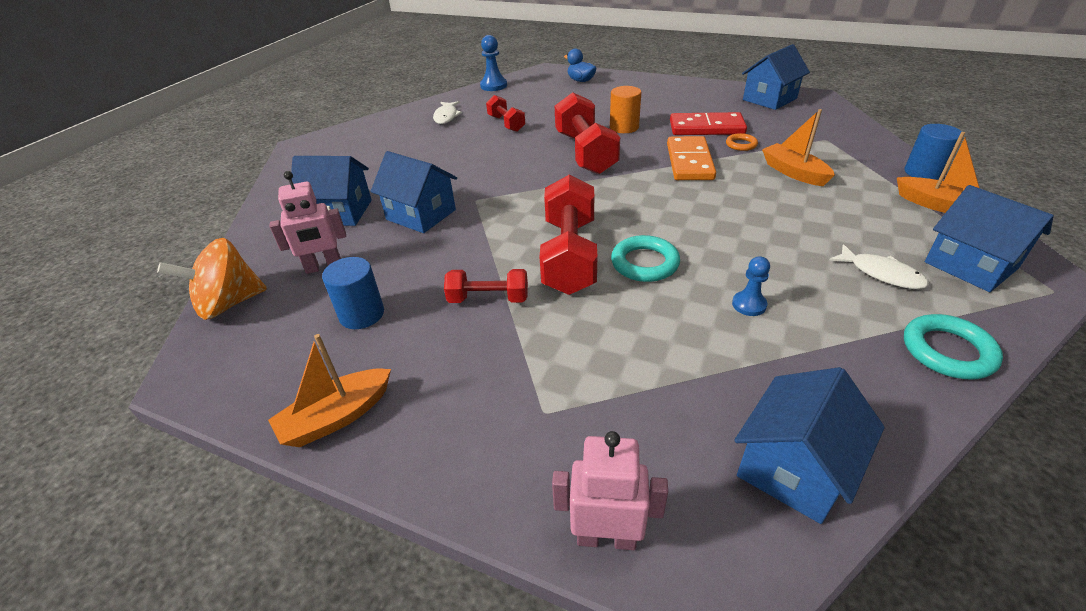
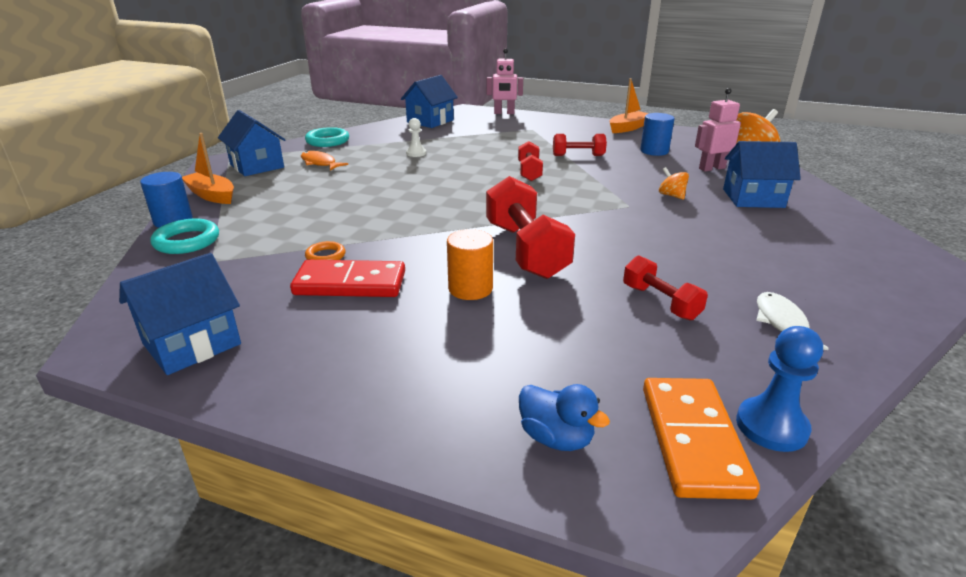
camera: 175 degrees right, 10 degrees down
blue house [370,151,457,233] -> orange spinning top [659,167,689,200]
red dumbbell [540,175,597,295] -> red dumbbell [518,141,543,181], size x0.55
turquoise ring [611,235,680,282] -> turquoise ring moved to [150,218,219,254]
orange domino [667,136,716,180] -> orange domino moved to [643,378,760,499]
blue pawn [732,256,770,316] -> white pawn [406,118,426,157]
orange boat [762,109,835,186] -> none
white fish [830,244,929,289] -> orange fish [301,151,348,171]

